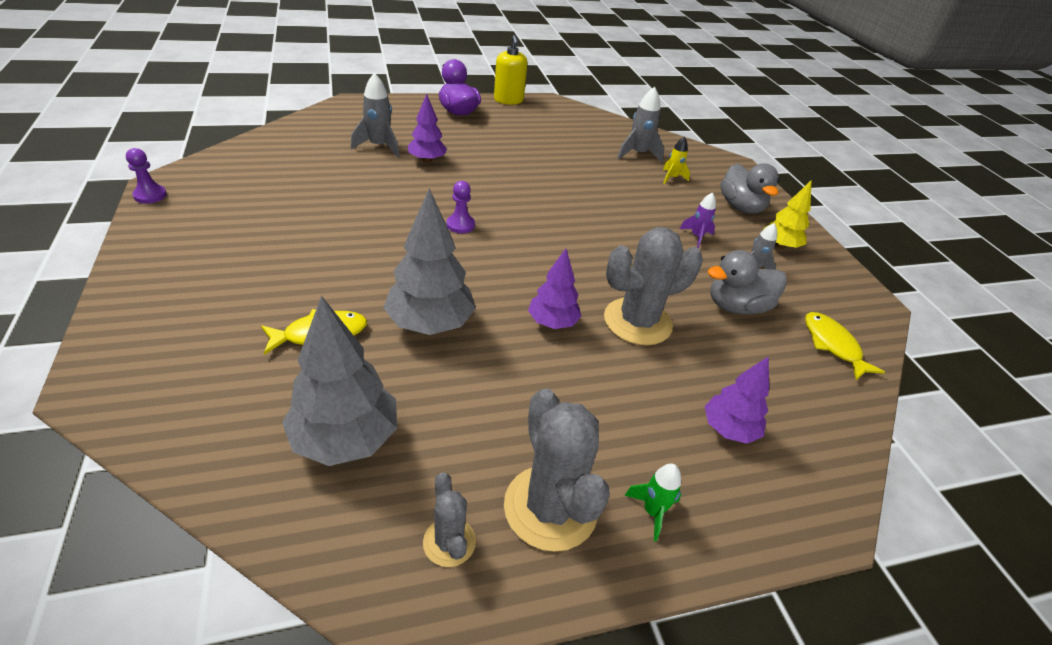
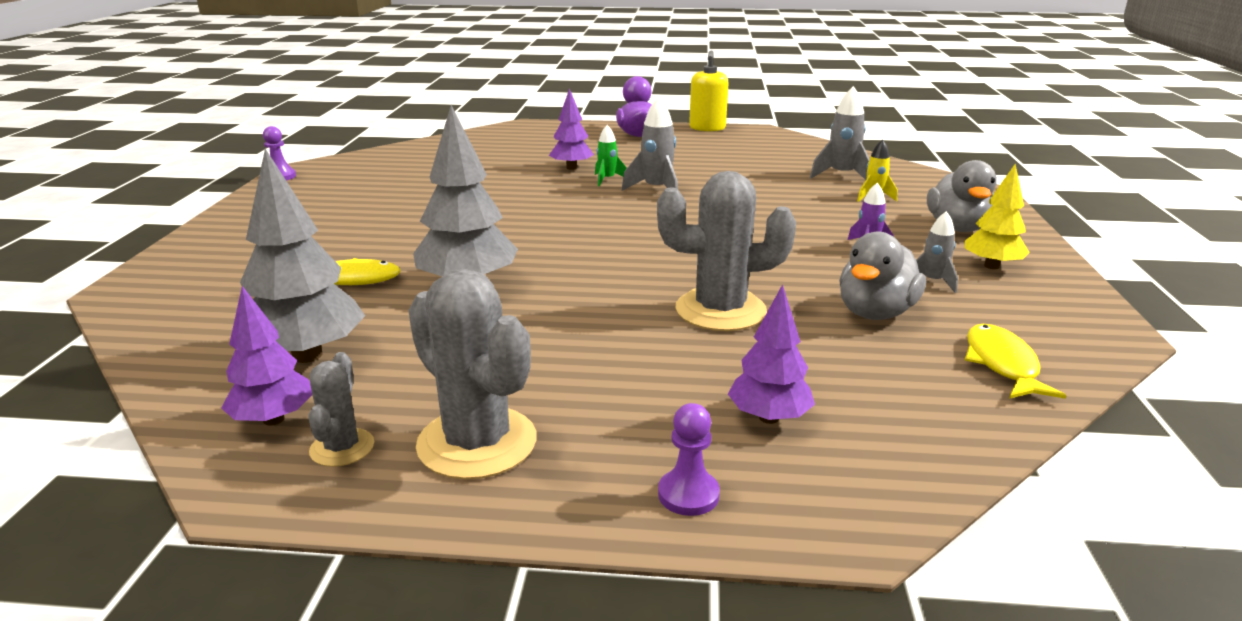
camera: 25 degrees right, 15 degrees down
grey rocket [351,73,400,157] -> grey rocket moved to [622,97,678,191]
purple pawn [447,181,475,233] -> purple pawn moved to [658,403,720,516]
grey cactus [504,388,610,552] -> grey cactus turned 45 degrees counterclockwise [408,269,536,479]
purple tree [528,249,582,329] -> purple tree moved to [221,286,312,425]
green rocket [624,464,681,541] -> green rocket moved to [595,125,627,186]
grey duck [708,250,787,315] -> grey duck turned 60 degrees counterclockwise [839,232,926,320]

